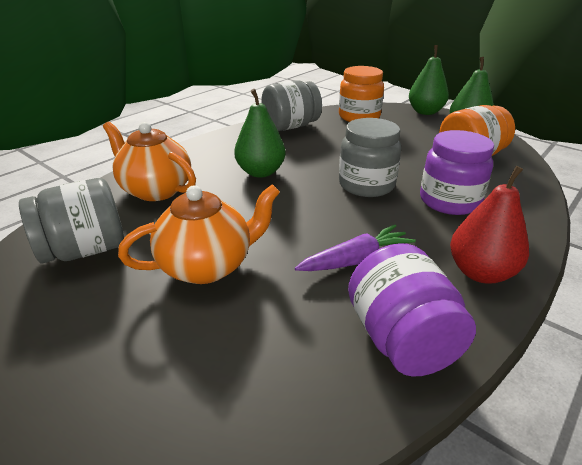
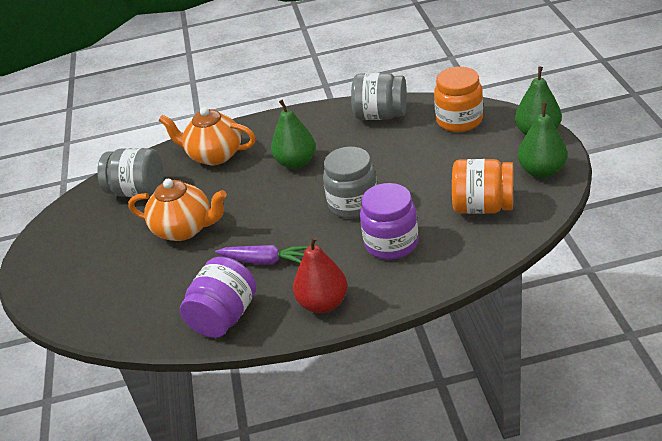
camera: 45 degrees right, 5 degrees up
orange teapot [103,122,196,201] -> orange teapot turned 60 degrees counterclockwise [159,107,256,165]

